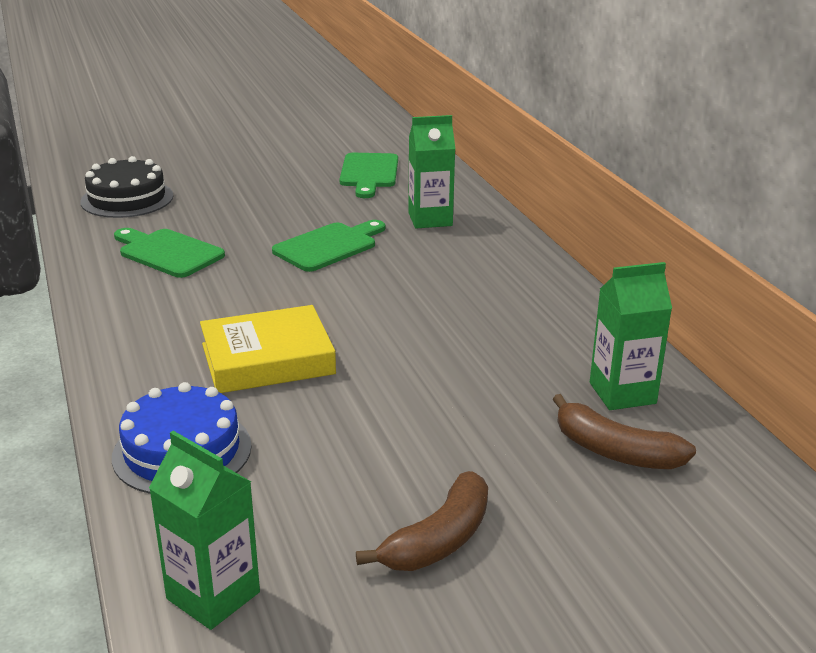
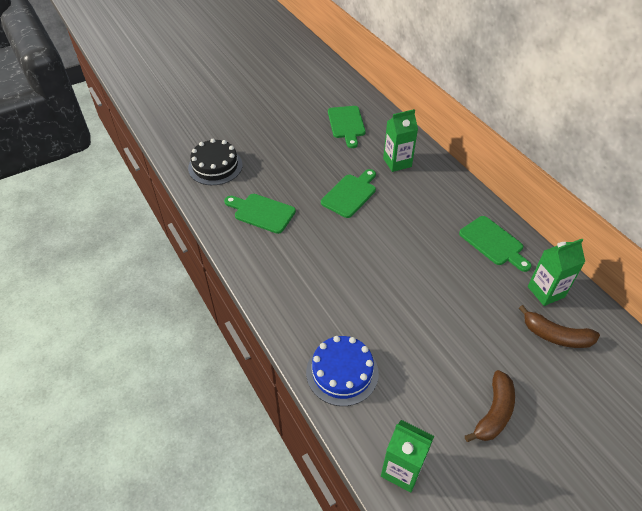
camera: 10 degrees left, 20 degrees up
yellow book [200,305,336,393] -> none
none -> green cutting board [459,216,532,272]

